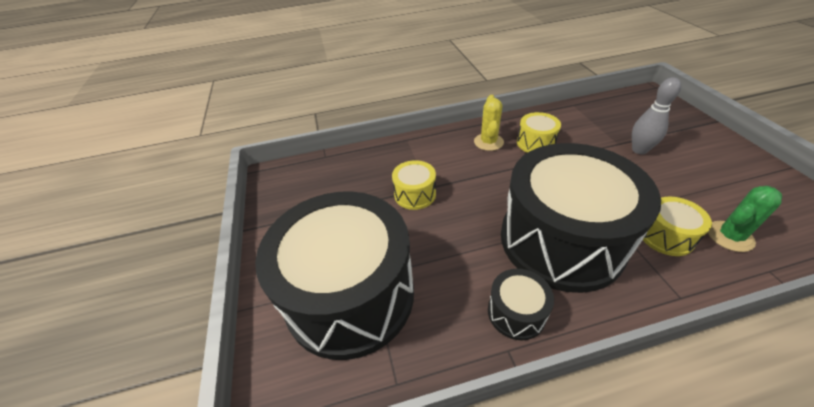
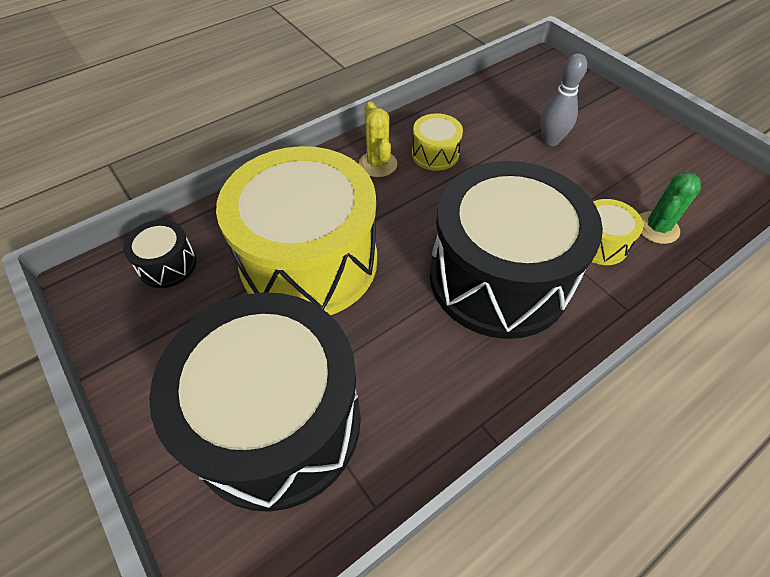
camera: 25 degrees left, 10 degrees up
yellow drum [392,160,436,210] -> yellow drum [216,146,377,315], size x2.43
black drum [488,269,554,340] -> black drum moved to [123,220,197,288]

